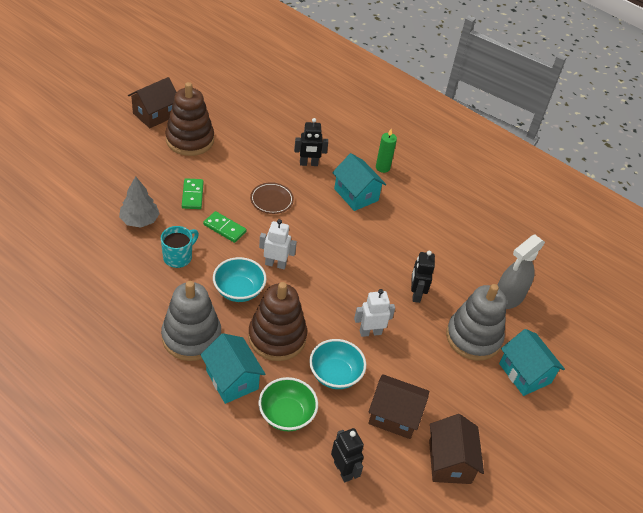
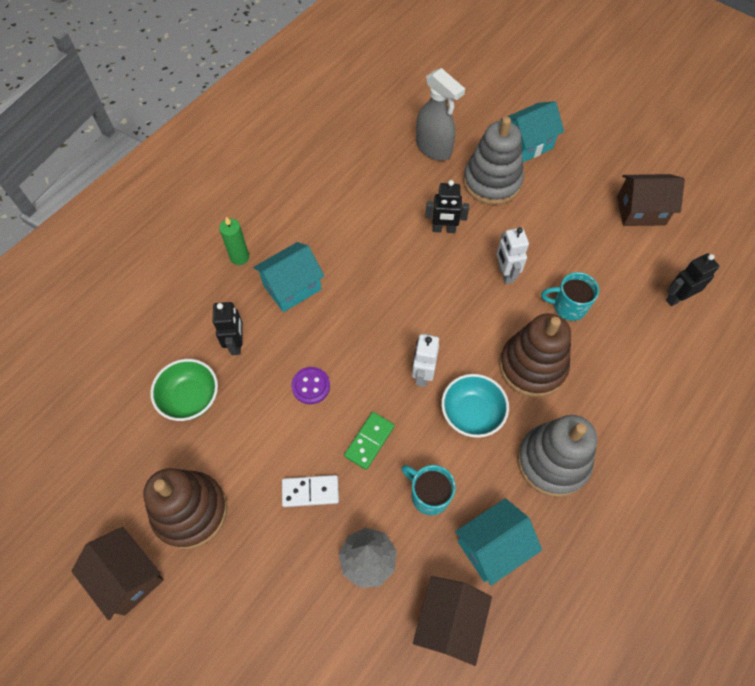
camera: 85 degrees left, 15 degrees up
green domino [182,178,204,209] -> white domino [282,475,339,507]
turquoise house [201,333,265,404] -> turquoise house moved to [455,498,542,586]
brown plate [250,182,294,214] -> purple button [291,367,330,404]
green bowl [258,377,318,432] -> green bowl moved to [150,359,218,421]
turquoise bowl [309,339,366,389] -> turquoise mug [541,272,599,321]
brown house [368,374,429,439] -> brown house moved to [413,576,492,666]

